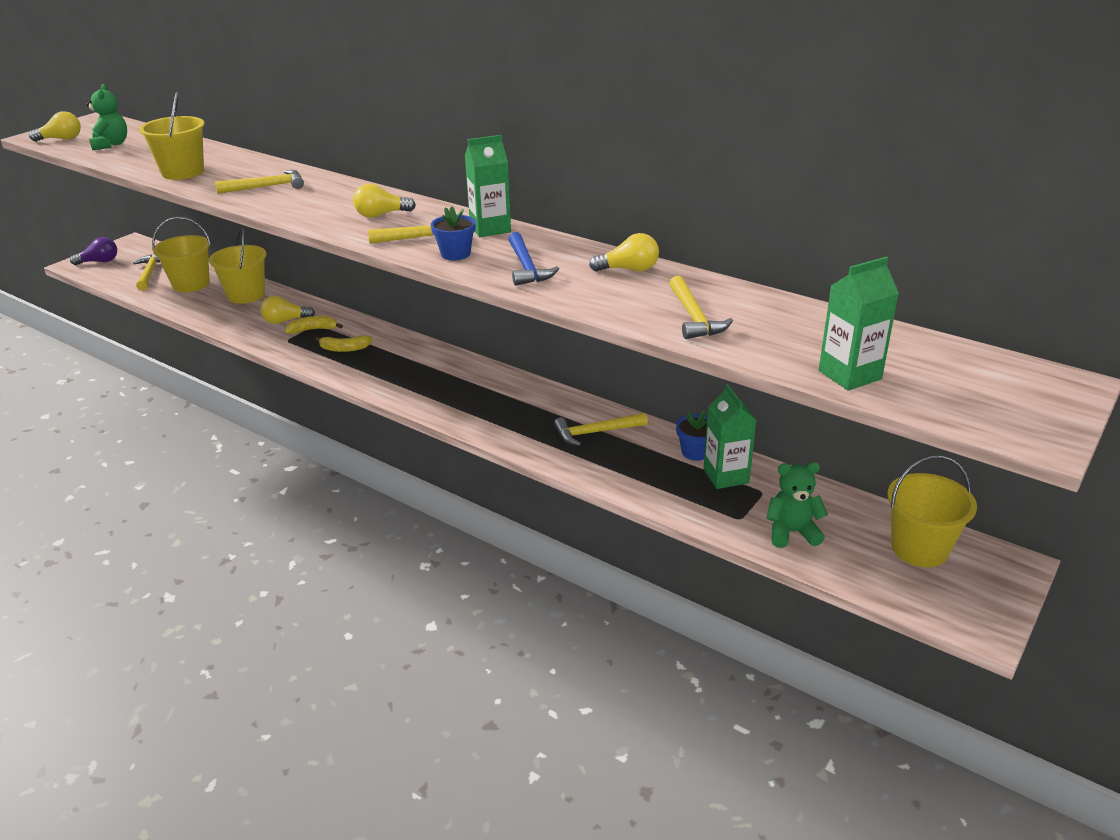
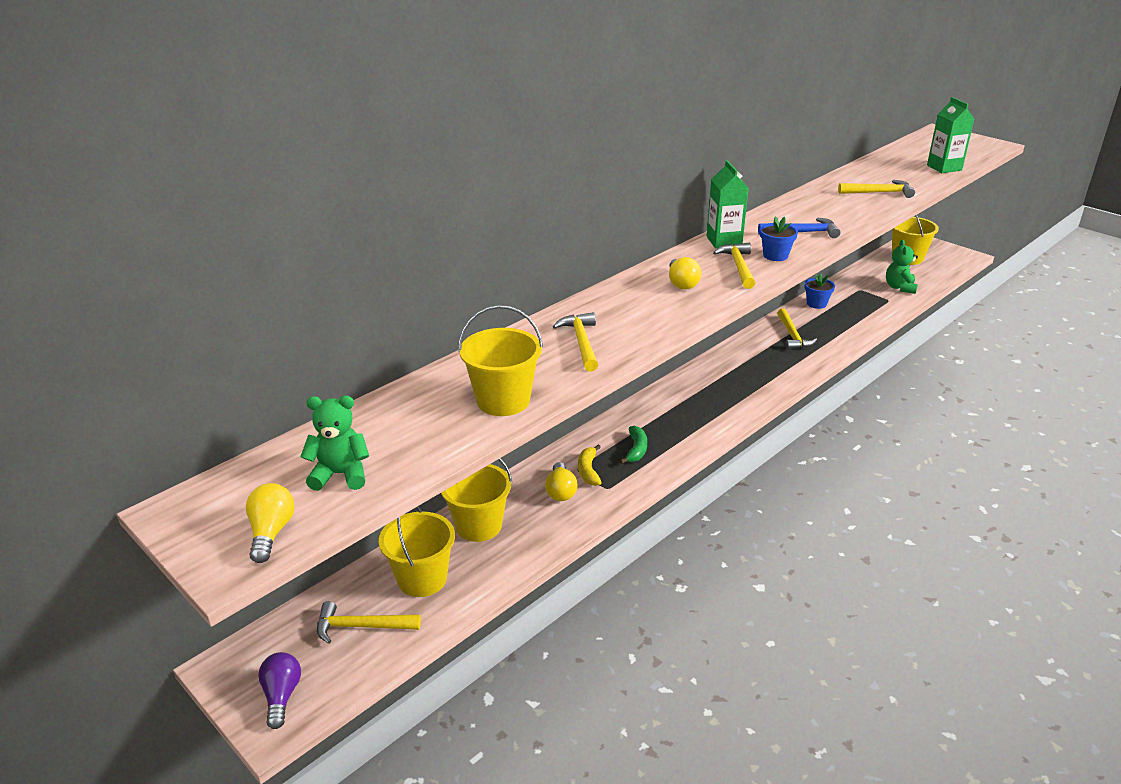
camera: 80 degrees left, 0 degrees up
yellow banana [315,335,373,352] -> green banana [620,426,647,464]
yellow light bulb [589,233,659,271] -> none
green carton [703,384,757,489] -> none

